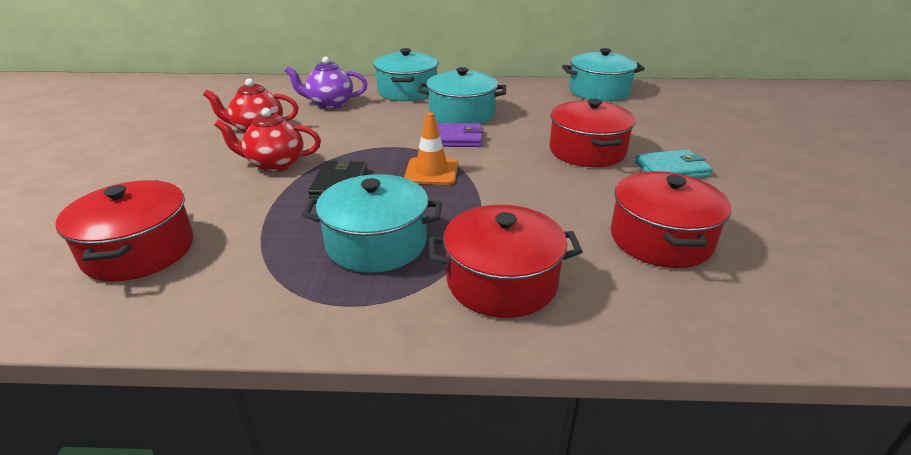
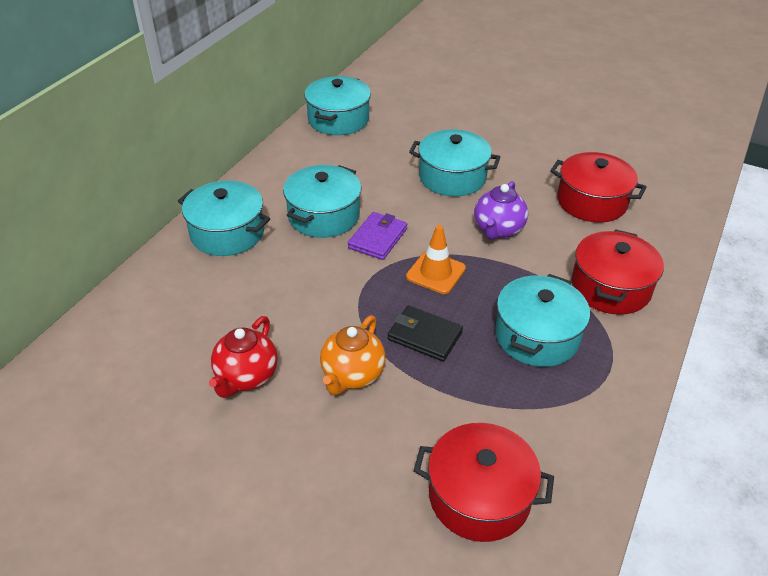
camera: 65 degrees left, 10 degrees up
red teapot [215,108,321,172] -> orange teapot [320,315,386,395]
purple teapot [285,56,367,109] -> purple teapot moved to [474,181,528,240]
red pot [550,99,636,167] -> turquoise pot [409,129,501,196]
turquoise wallet [635,149,713,178] -> none

